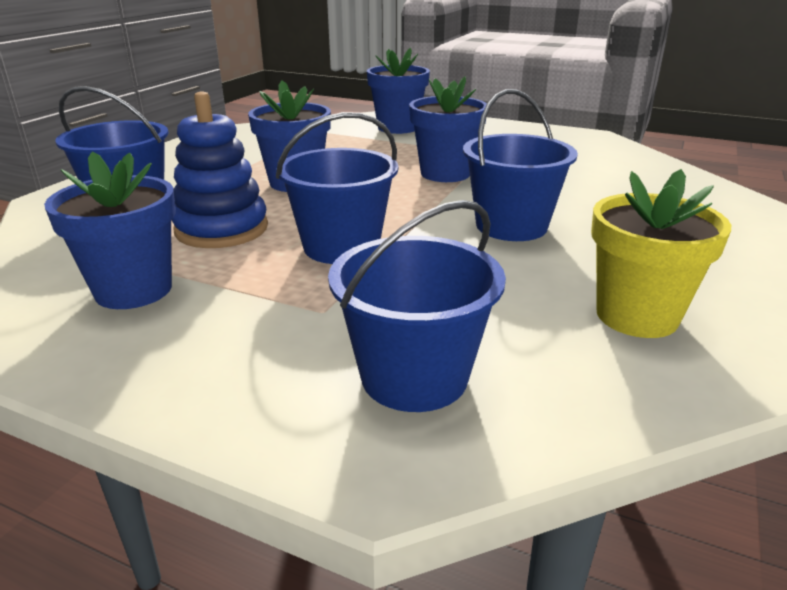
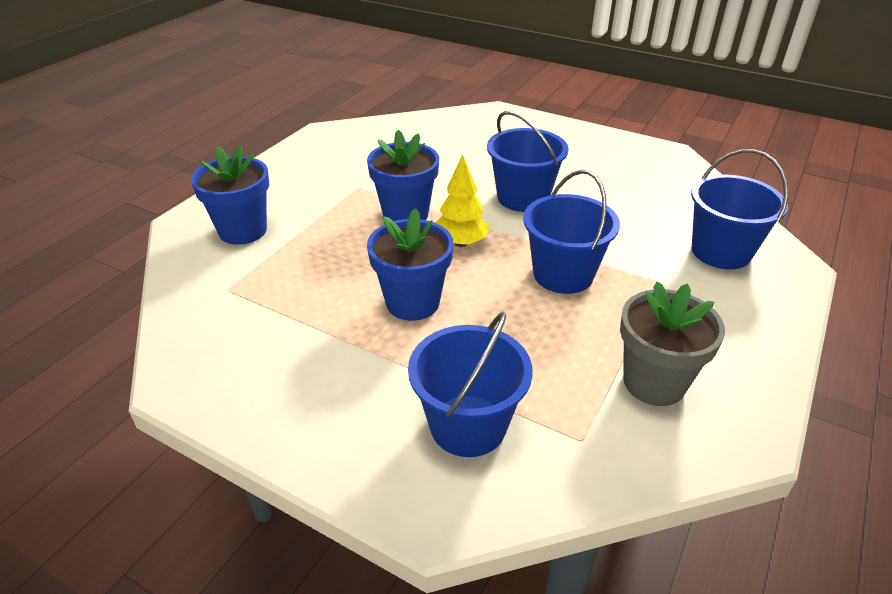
camera: 85 degrees left, 10 degrees up
blue flower pot [44,152,176,309] -> grey flower pot [620,282,725,406]
blue stacking toy [172,91,268,248] -> none
yellow flower pot [591,169,731,338] -> none
none -> yellow tree [435,154,490,247]

